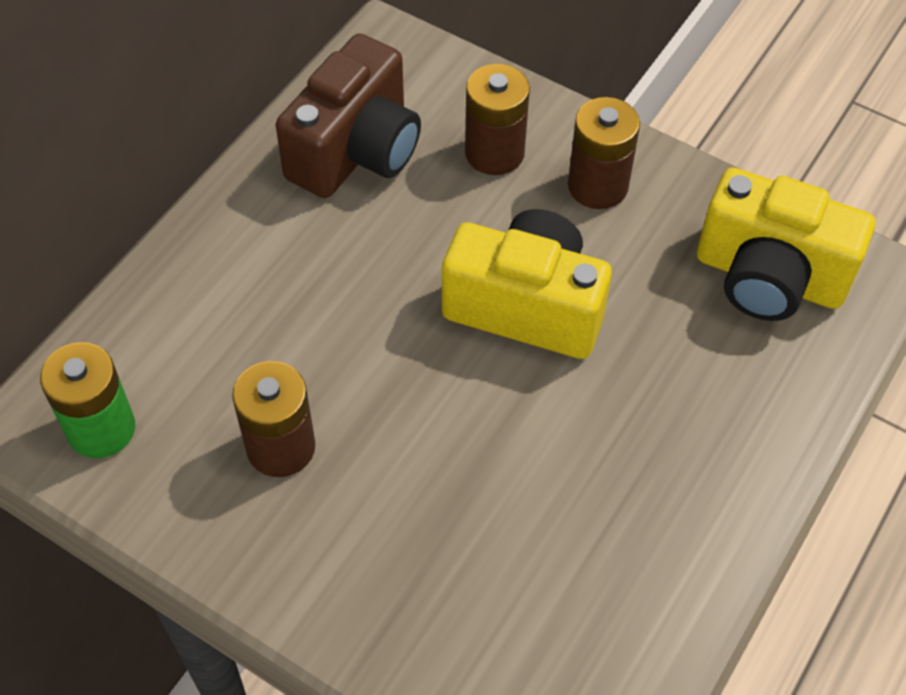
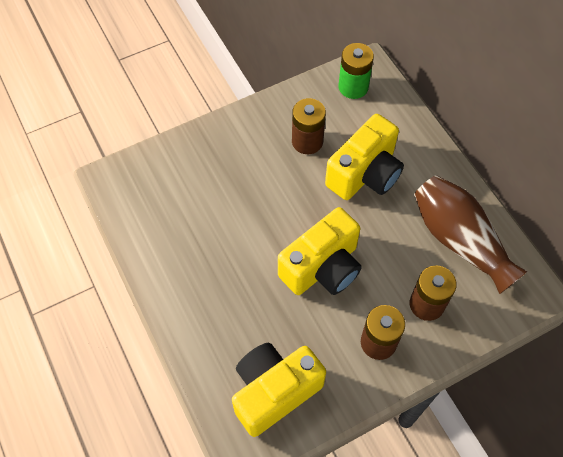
camera: 120 degrees right, 5 degrees up
brown camera [276,33,421,198] -> brown vase [414,175,528,294]
none -> yellow camera [325,114,404,200]

